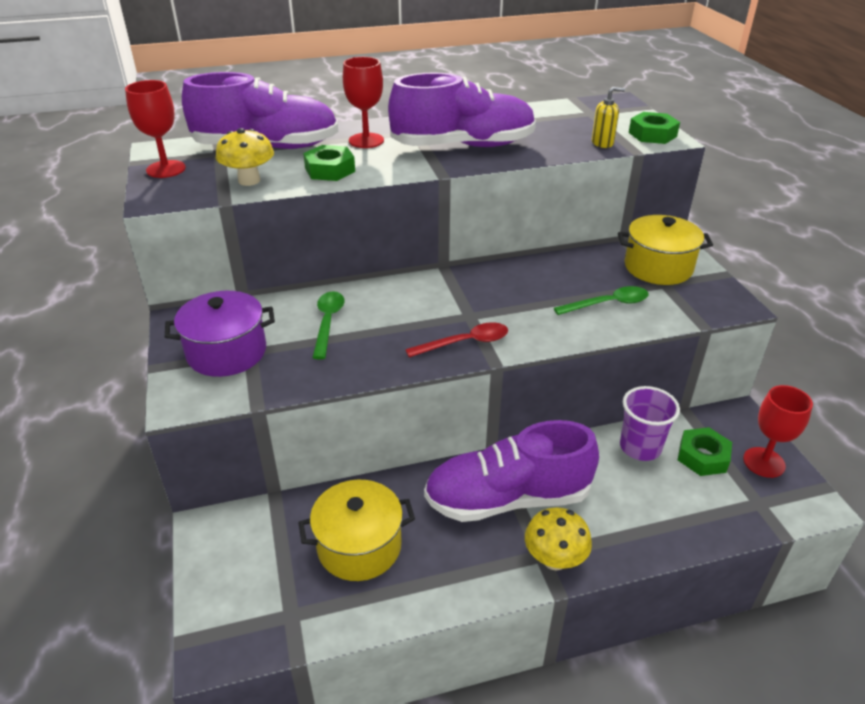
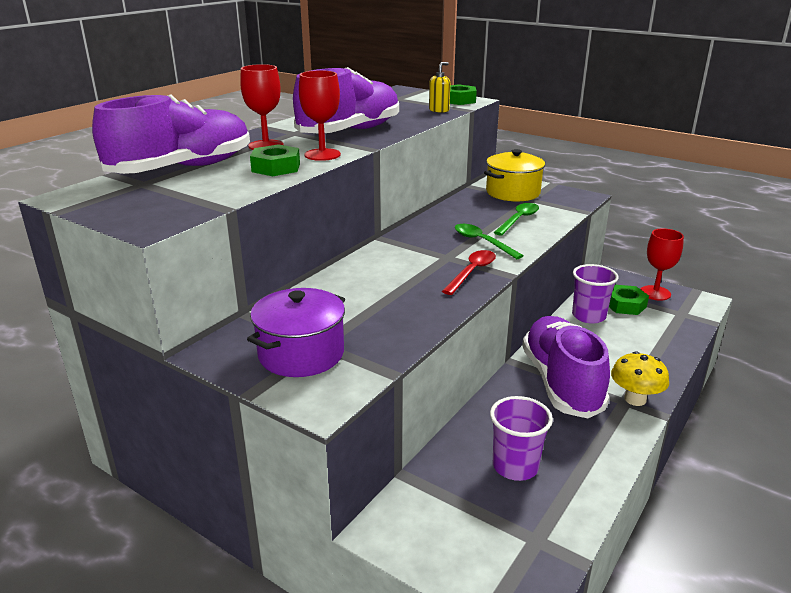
camera: 40 degrees left, 10 degrees down
red goblet [125,80,186,178] -> red goblet moved to [299,70,341,161]
yellow mushroom [216,128,274,186] -> none
yellow pot [298,480,415,581] -> purple cup [490,396,553,481]
green spoon [312,291,345,359] -> green spoon moved to [455,224,524,259]
purple shoe [424,420,599,522] -> purple shoe turned 135 degrees clockwise [522,316,610,418]

